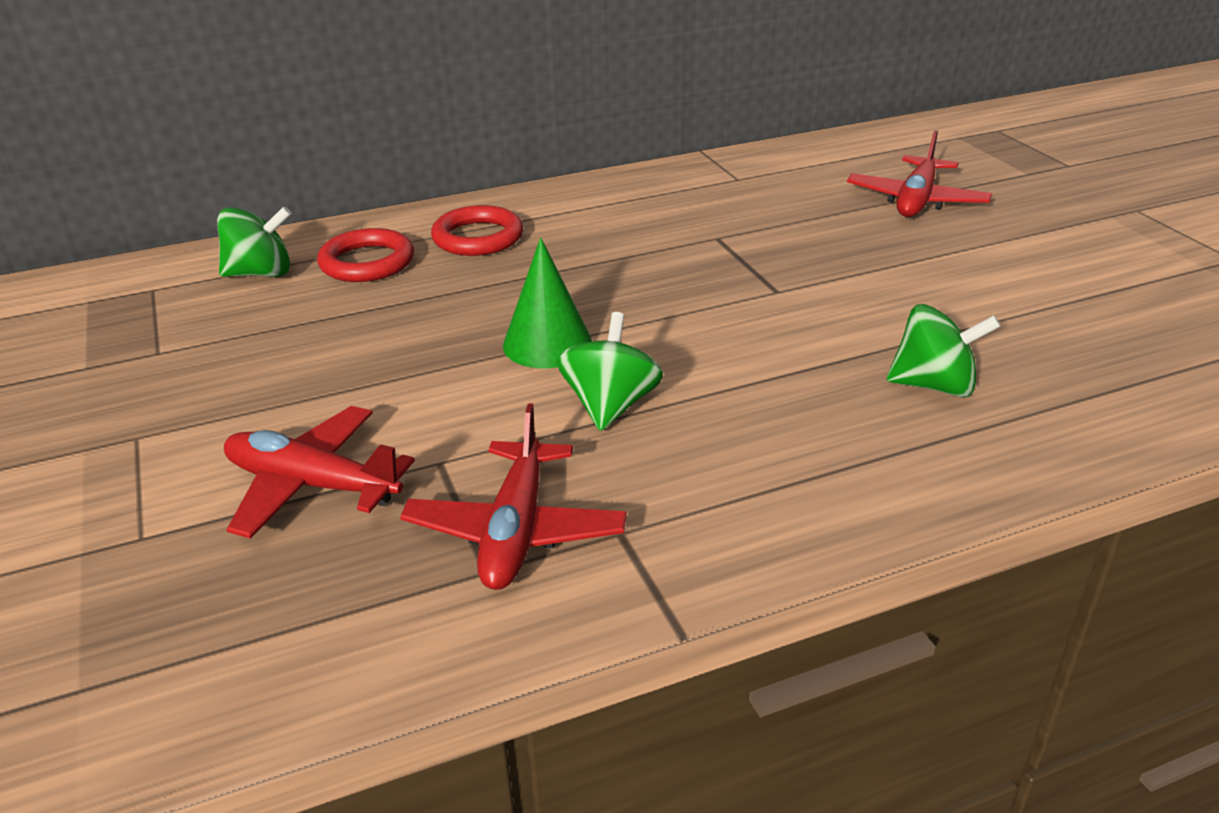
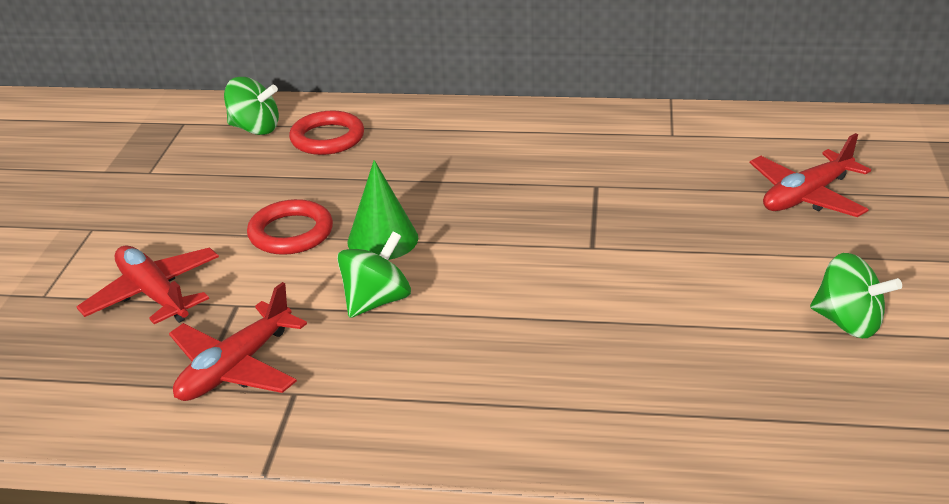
camera: 30 degrees right, 0 degrees up
red ring [431,205,523,256] -> red ring moved to [247,199,333,255]
green spinning top [887,304,1000,397] -> green spinning top moved to [810,253,902,338]

